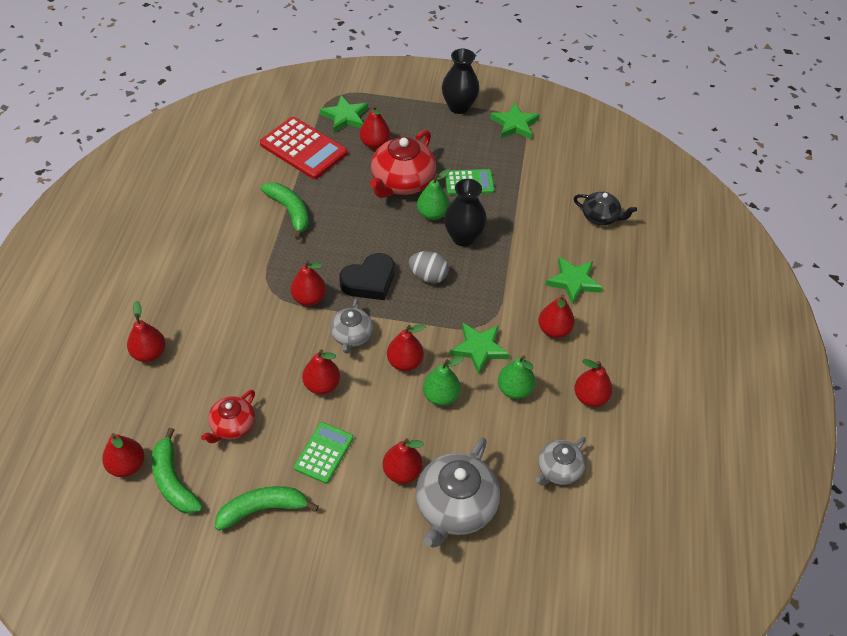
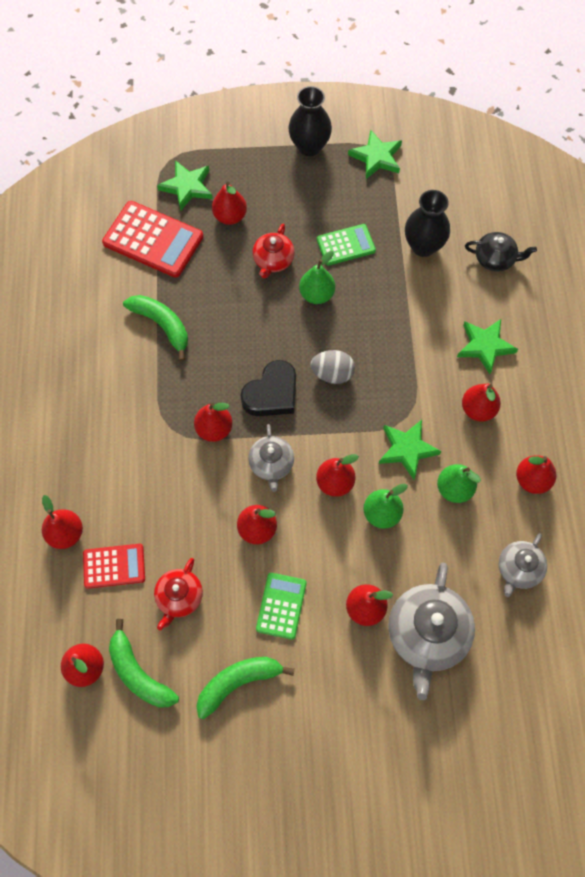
camera: 10 degrees left, 15 degrees up
red teapot [370,130,436,198] -> red teapot [253,224,295,279], size x0.58
black vase [444,179,487,246] -> black vase moved to [405,190,450,257]
none -> red calculator [83,544,145,589]

